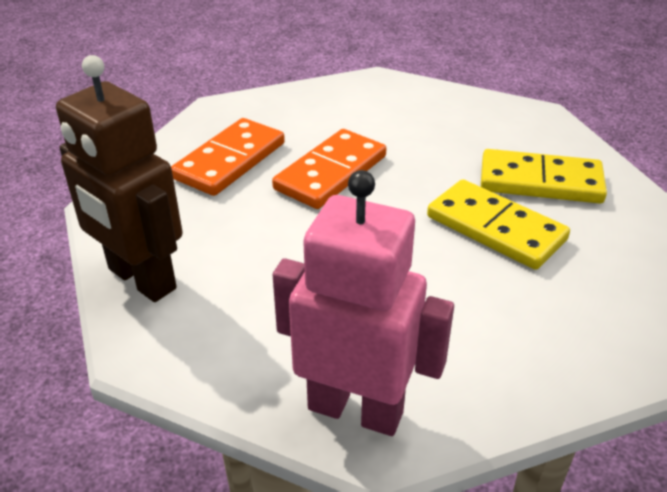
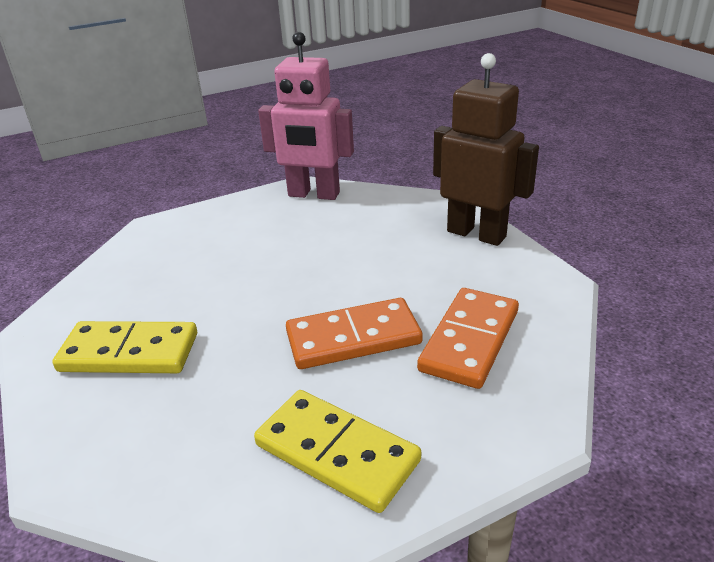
camera: 175 degrees right, 5 degrees down
orange domino [272,129,386,209] -> orange domino turned 45 degrees clockwise [286,298,423,369]
yellow domino [427,179,570,270] -> yellow domino moved to [254,390,421,513]

